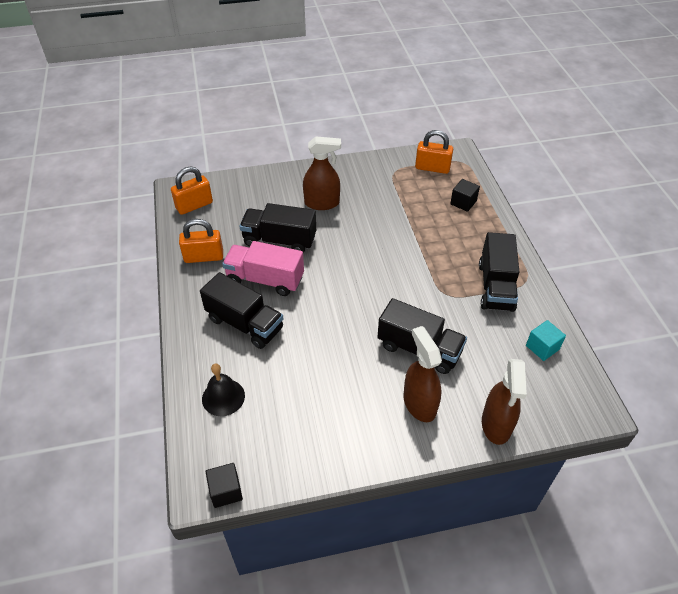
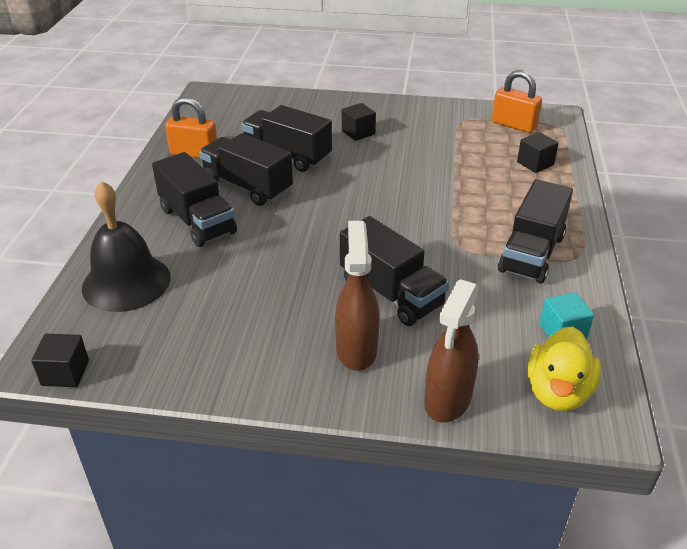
camera: 20 degrees right, 10 degrees down
orange padlock [171,166,213,215] -> none
black bell [202,364,245,416] -> black bell [82,181,171,312], size x1.60
pink truck [222,241,304,296] -> black truck [199,133,293,206]
brown spray bottle [303,136,341,210] -> black cube [342,103,376,141]
none -> yellow duck [527,327,601,411]

